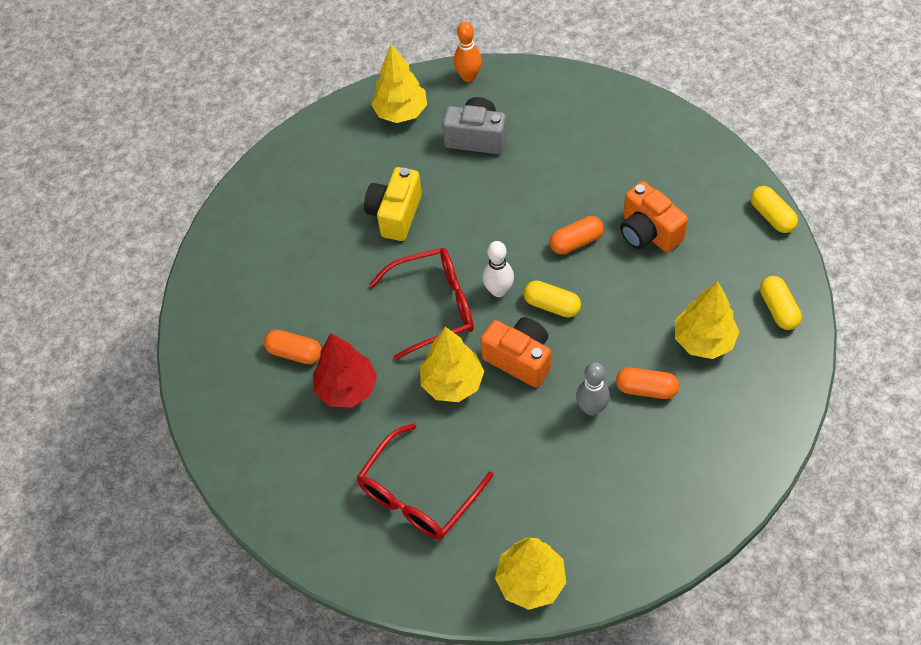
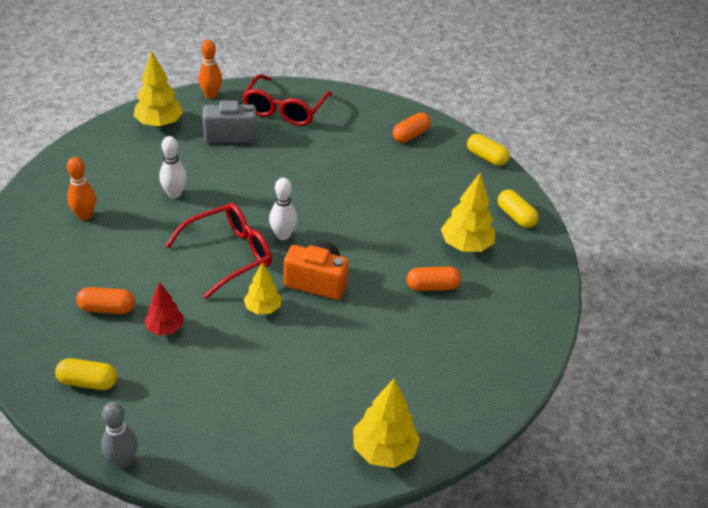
camera: 25 degrees left, 15 degrees down
red tree [313,333,377,408] -> red tree [144,282,184,335], size x0.64
red glasses [356,423,494,540] -> red glasses moved to [242,74,333,126]
yellow camera [364,167,422,241] -> white bowling pin [159,136,187,198]
yellow tree [420,327,484,402] -> yellow tree [244,263,281,315], size x0.64
yellow capsule [523,280,581,317] -> yellow capsule moved to [55,358,117,390]
orange capsule [550,216,604,254] -> orange capsule moved to [393,112,431,143]
grey bowling pin [576,362,610,416] -> grey bowling pin moved to [101,402,138,468]
orange camera [620,181,688,252] -> none
none -> orange bowling pin [67,157,96,220]

